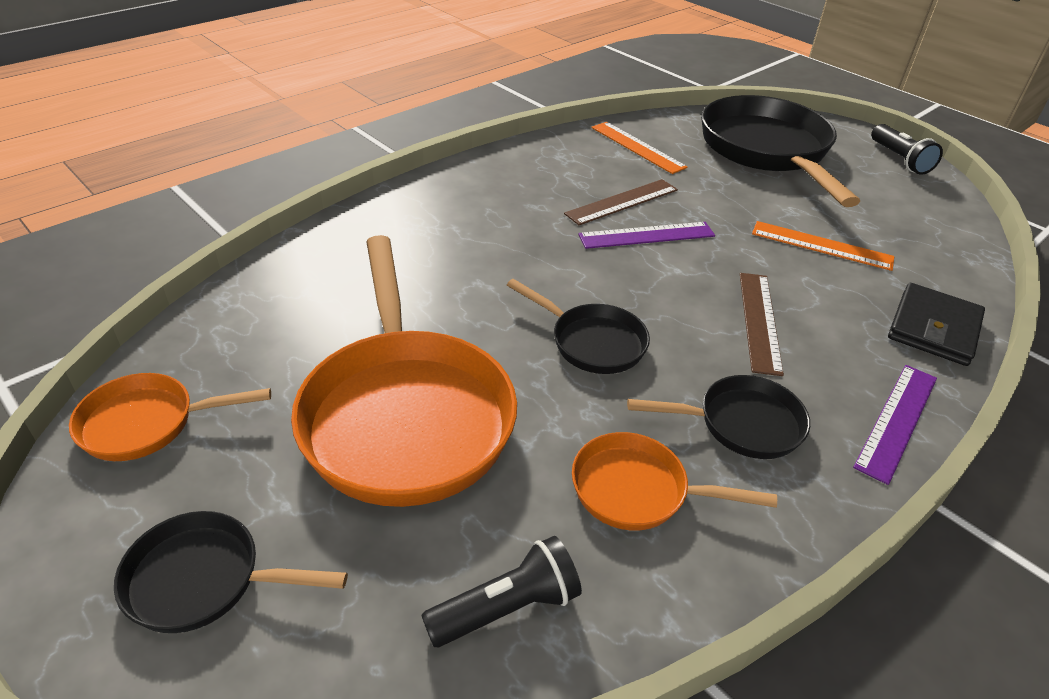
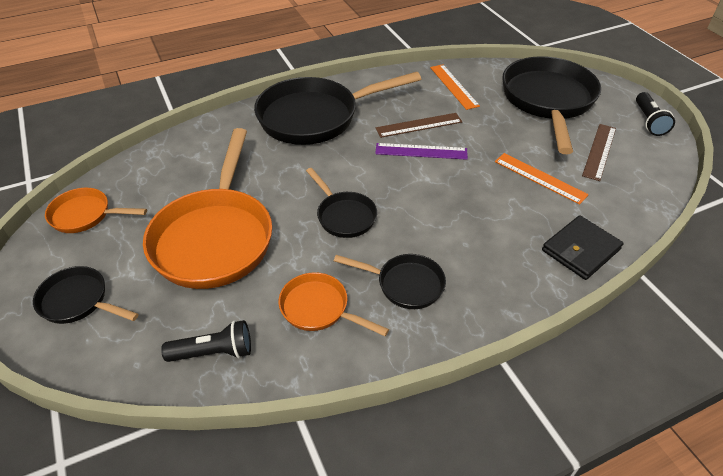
camera: 20 degrees right, 5 degrees up
brown ruler [740,273,784,376] -> brown ruler moved to [582,124,616,181]
purple ruler [853,365,937,485] -> none
none -> black pan [254,72,421,145]

